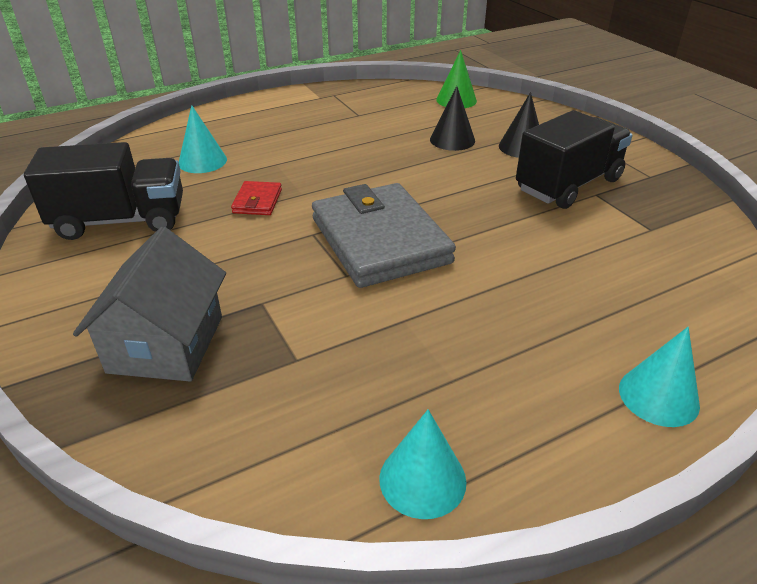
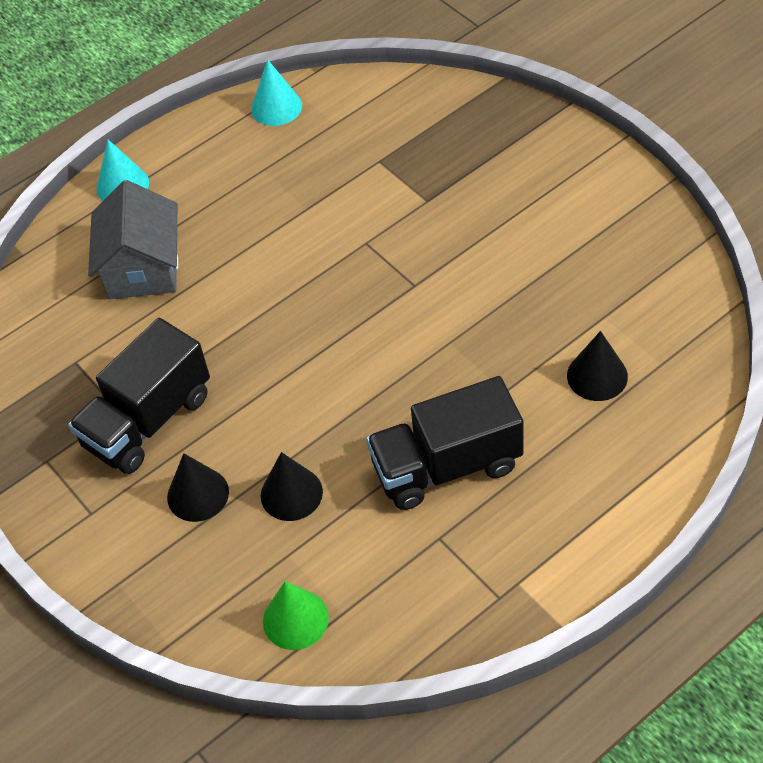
camera: 175 degrees right, 15 degrees up
black truck [24,142,183,240] -> black truck moved to [366,376,524,510]
grey house [73,227,226,382] -> grey house moved to [88,180,178,299]
turquoise cone [179,105,227,173] -> black cone [567,331,628,401]
red wallet [231,181,282,215] -> none
grey wallet [312,183,456,288] -> none

